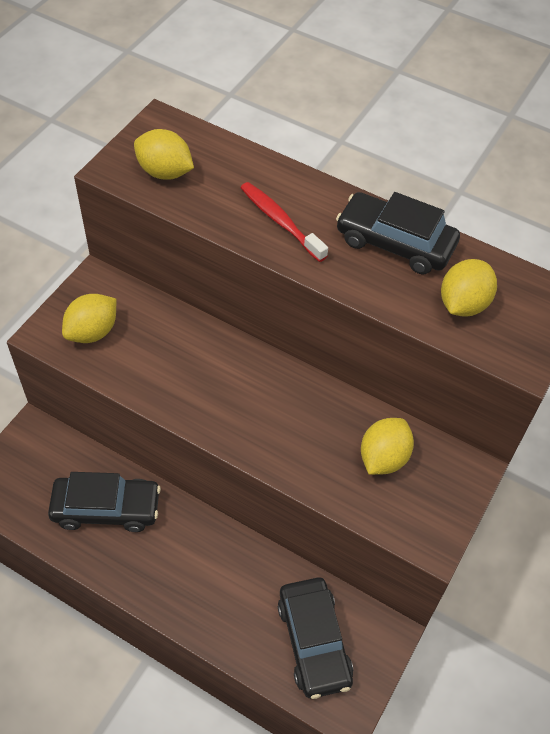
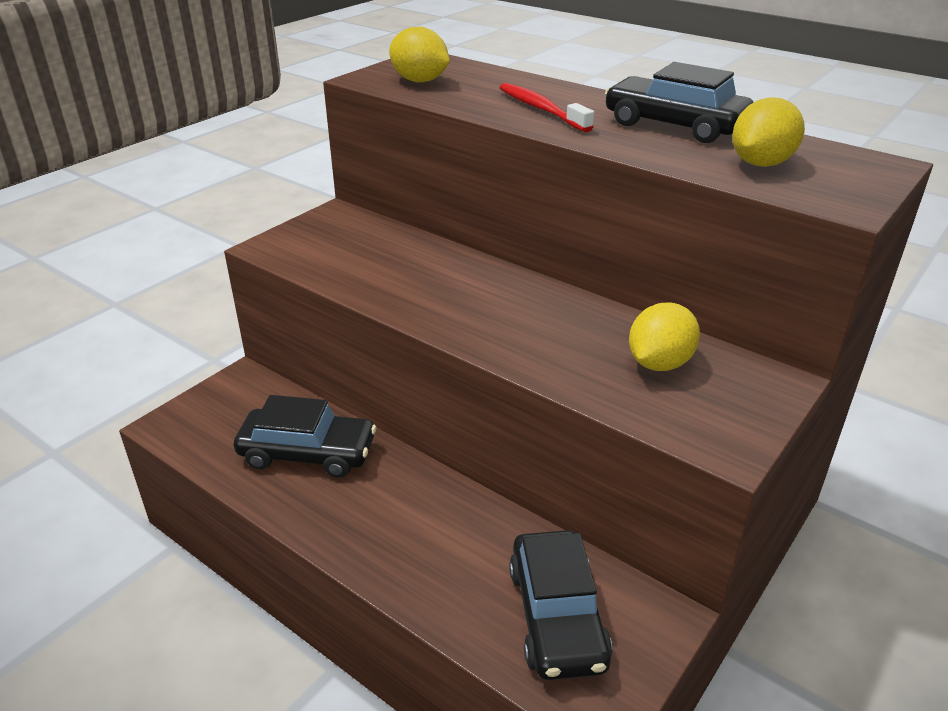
camera: 10 degrees right, 20 degrees down
yellow lemon [62,294,116,343] -> none

